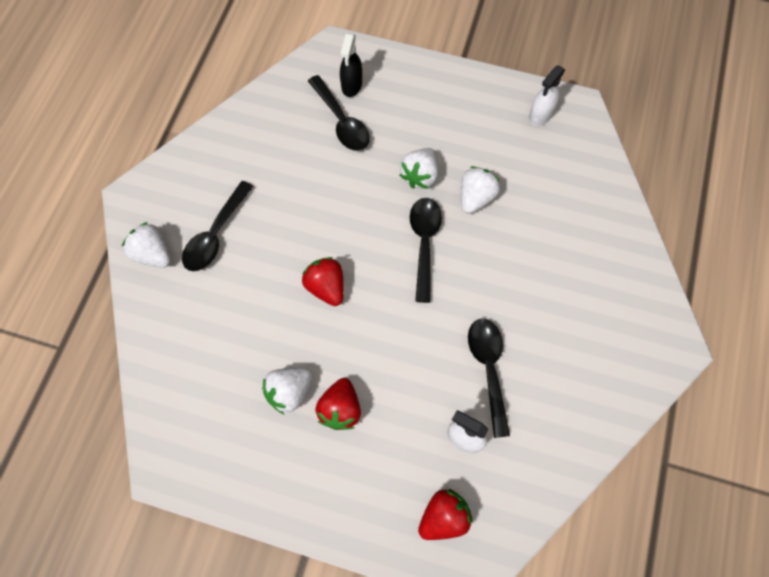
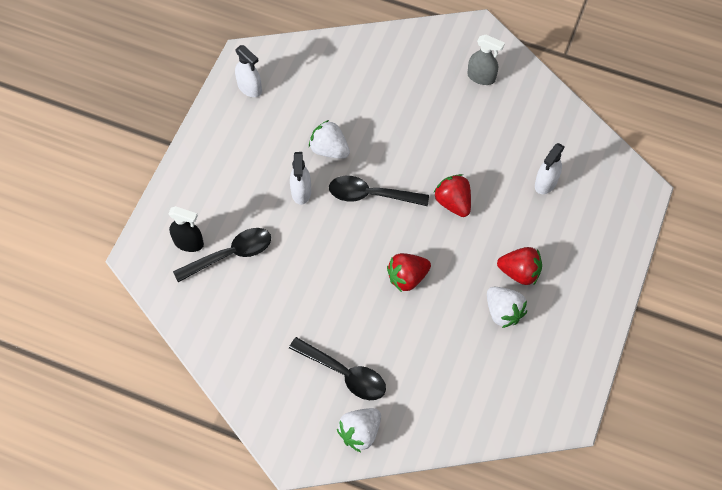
camera: 85 degrees left, 5 degrees down
white strawberry [399,148,438,189] -> white spray bottle [290,152,311,205]
red strawberry [418,488,473,540] -> red strawberry moved to [434,174,471,217]
black spoon [468,319,510,438] -> none
none -> grey spray bottle [468,35,505,85]

